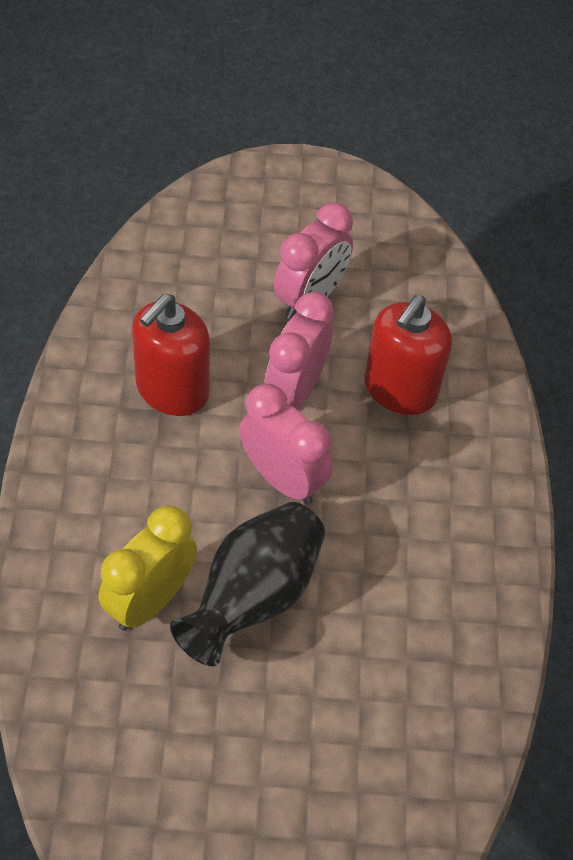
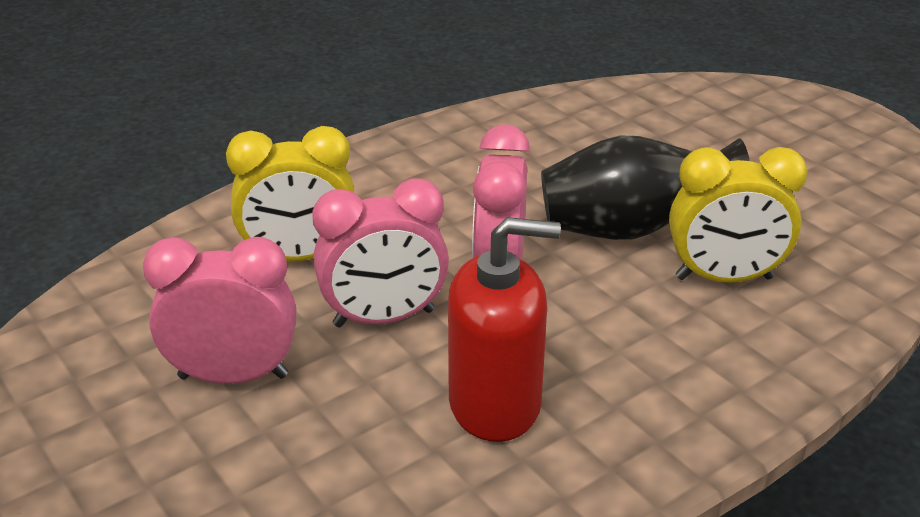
camera: 125 degrees left, 20 degrees down
red soap dispenser [364,295,452,415] -> yellow clock [226,126,354,261]

